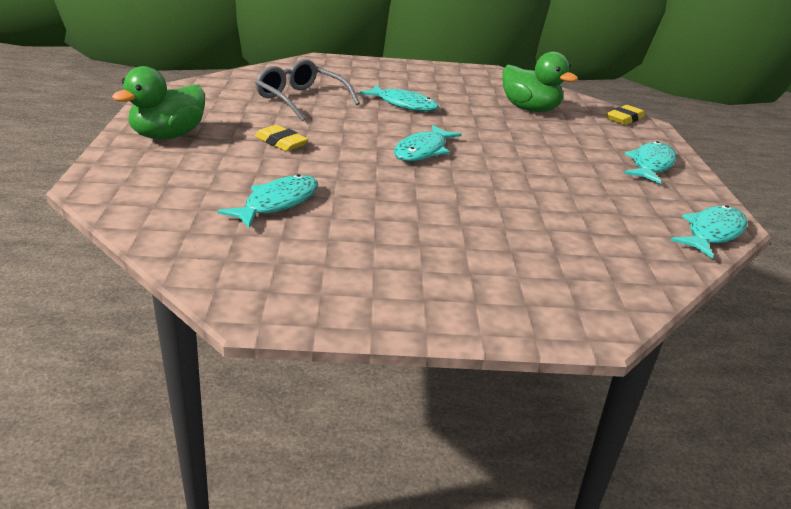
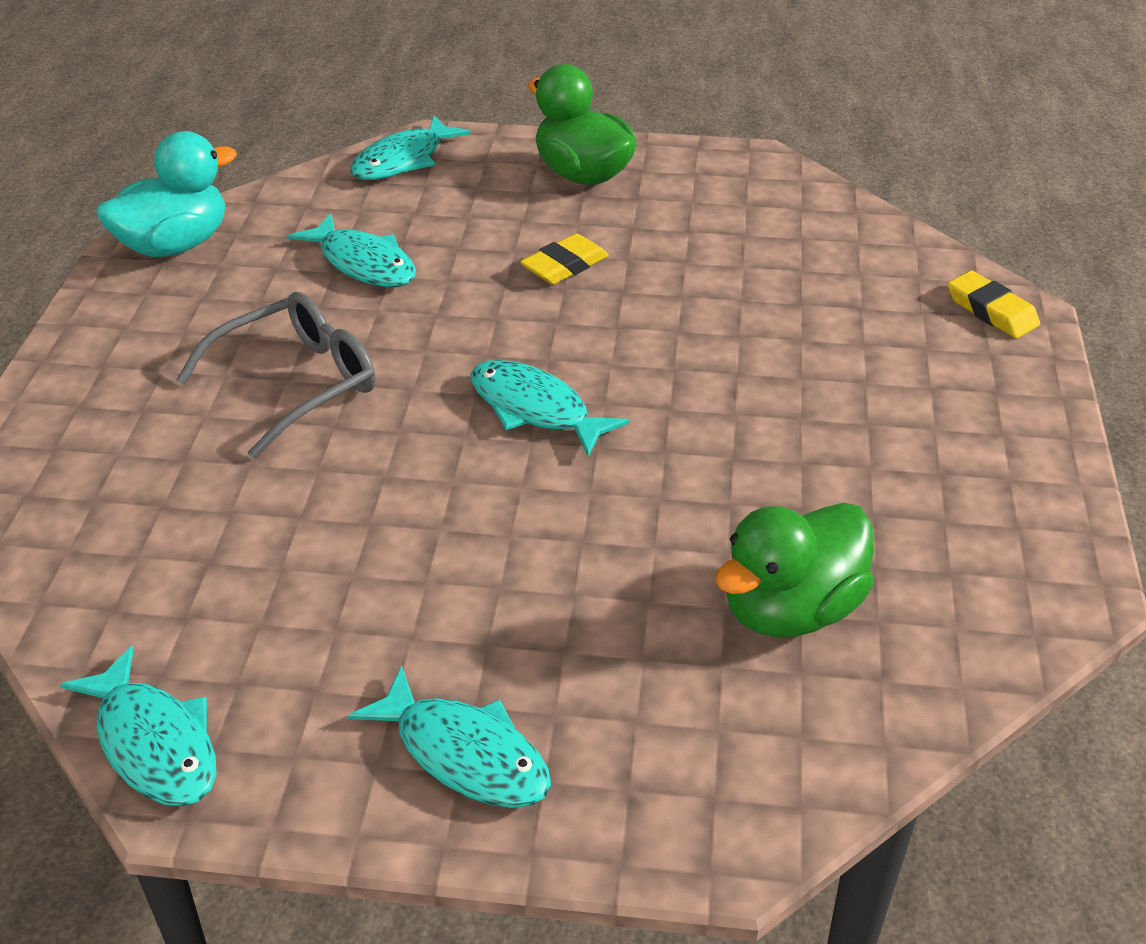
camera: 100 degrees right, 10 degrees up
grey glasses [255,59,360,121] -> grey glasses moved to [176,292,376,459]
turquoise fish [359,85,439,112] -> turquoise fish moved to [350,115,471,180]
yellow eraser [606,105,645,125] -> yellow eraser moved to [948,270,1040,338]
none -> turquoise duck [96,131,237,257]

